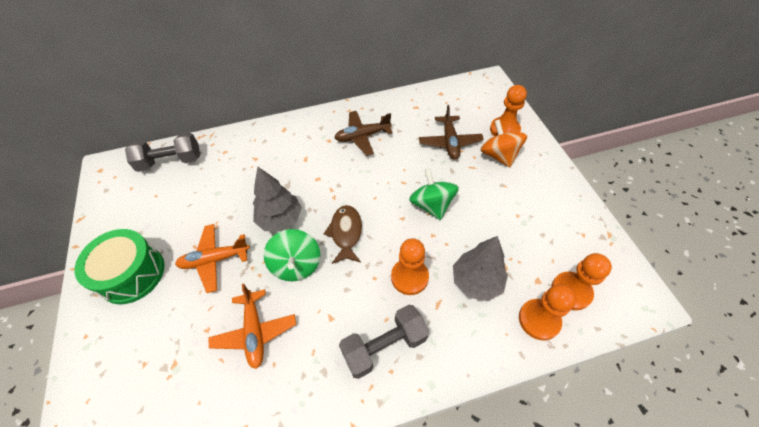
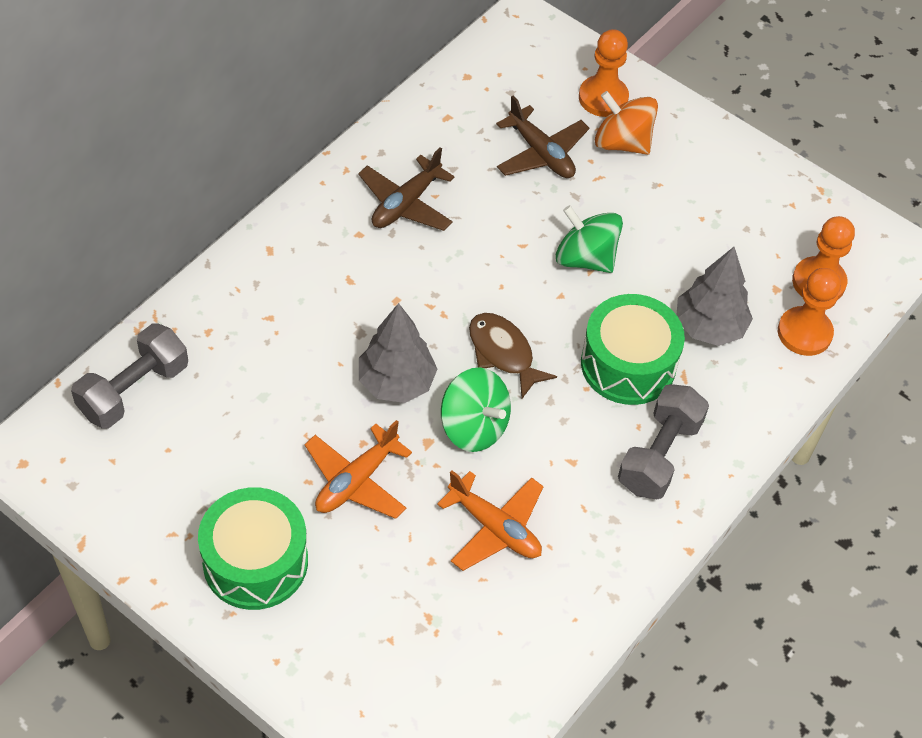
camera: 40 degrees left, 0 degrees up
orange pawn [391,238,429,295] -> green drum [581,294,685,405]

